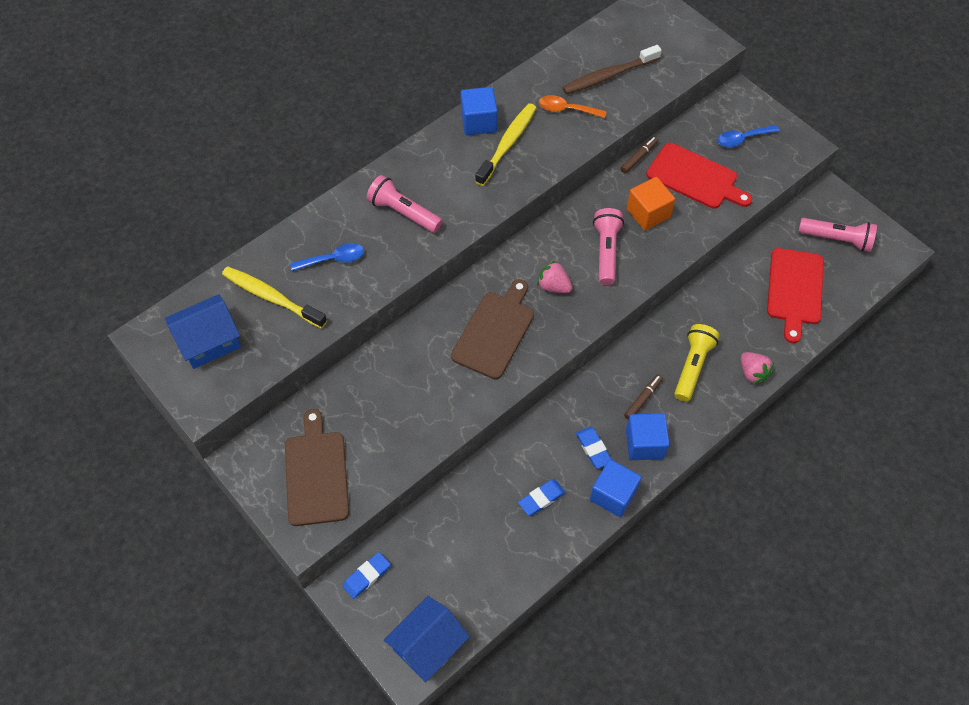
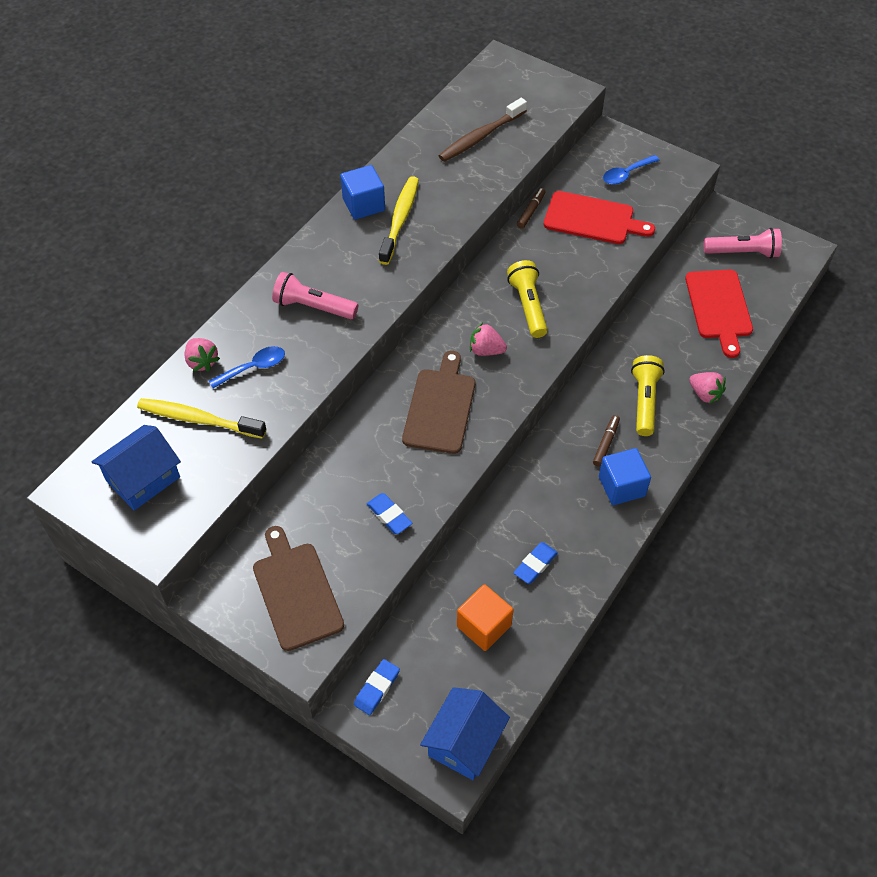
camera: 15 degrees left, 5 degrees down
orange spoon [539,95,607,118] -> none
blue eraser [576,427,612,469] -> blue eraser moved to [367,493,412,534]
blue cube [590,459,641,517] -> none
pink flashlight [593,208,624,285] -> yellow flashlight [507,260,548,338]
orange cube [627,177,675,230] -> orange cube moved to [457,584,513,651]
none -> pink strawberry [184,338,220,372]

